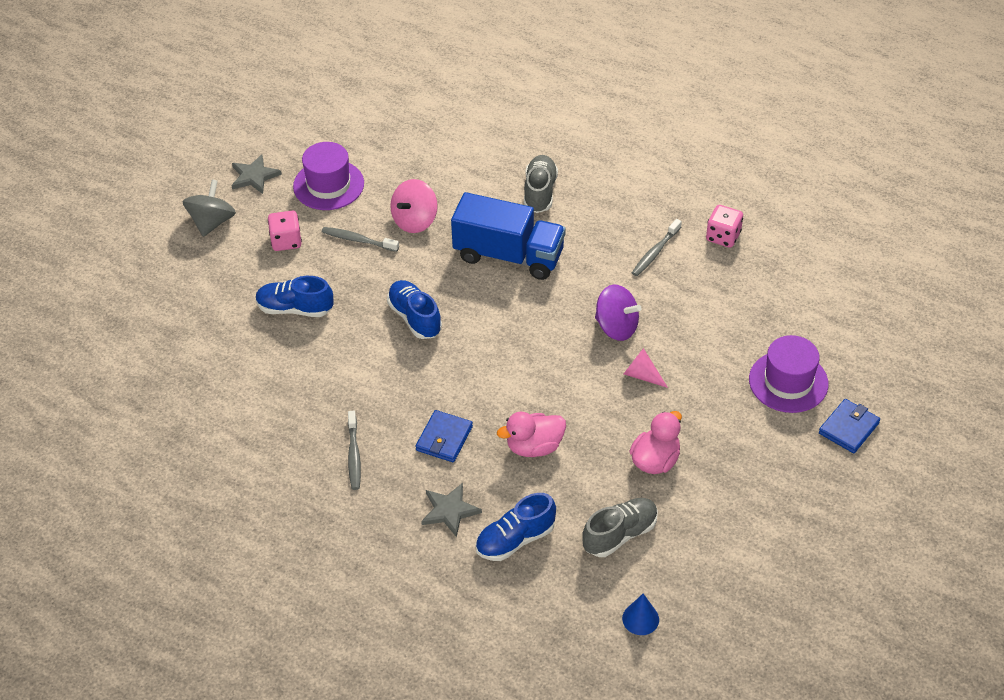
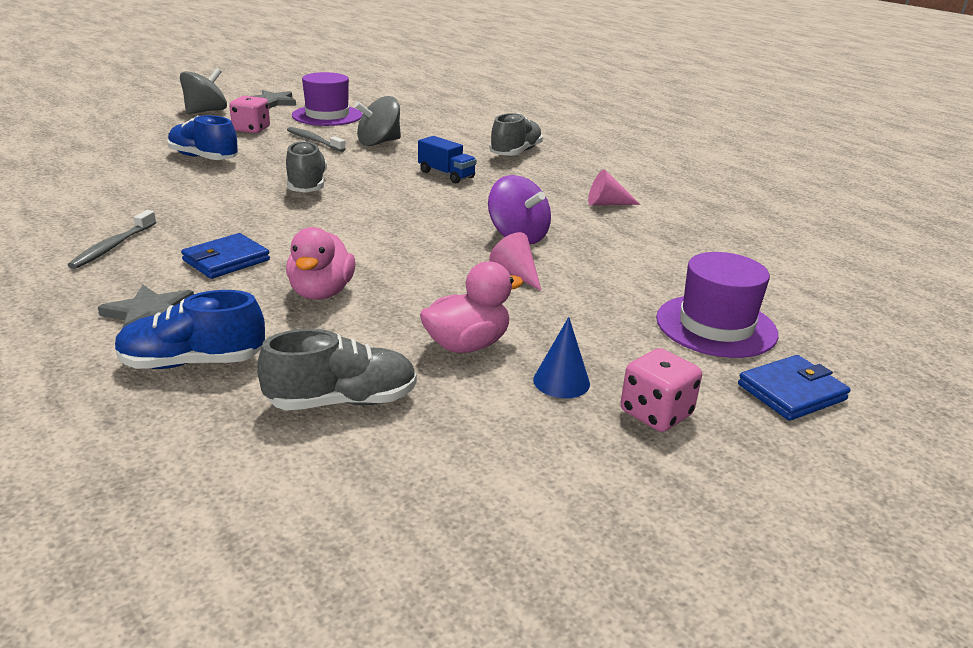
camera: 20 degrees right, 20 degrees down
blue shoe [387,280,442,339] -> grey shoe [286,140,327,193]
pink spinning top [390,179,438,233] -> grey spinning top [355,96,401,146]
blue truck [451,192,566,280] -> blue truck [418,136,477,183], size x0.50
pink duck [497,412,566,457] -> pink duck turned 90 degrees counterclockwise [286,227,355,300]
blue cone [622,594,659,635] -> blue cone moved to [533,317,590,398]
grey toothbrush [632,219,682,276] -> pink cone [588,170,641,205]
pink dice [706,205,743,248] -> pink dice moved to [621,348,702,432]

